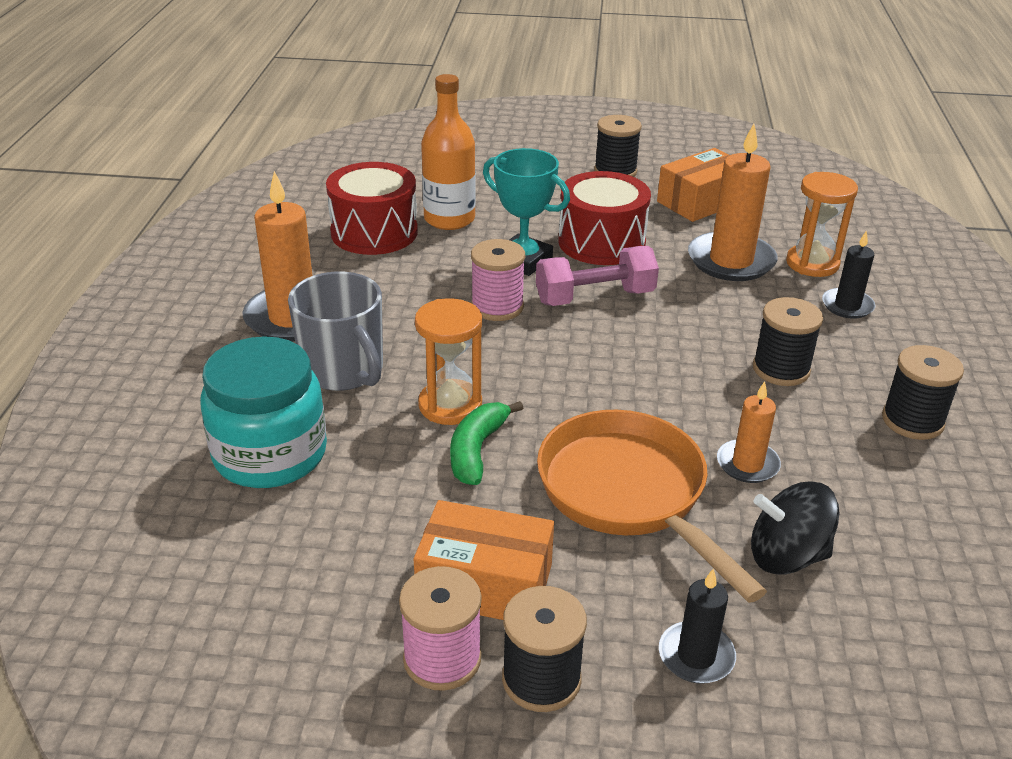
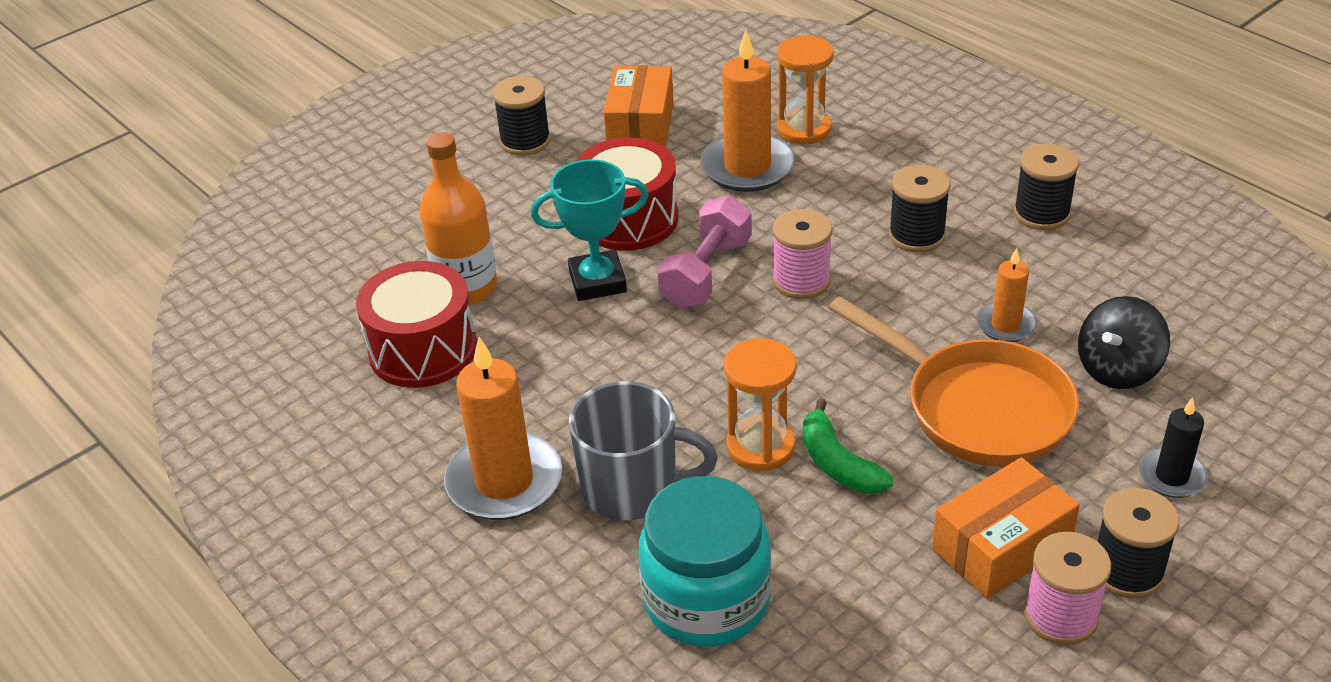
camera: 45 degrees left, 5 degrees up
pink spool [471,239,525,321] -> pink spool moved to [773,209,832,299]
orange pan [537,410,767,603] -> orange pan turned 150 degrees counterclockwise [829,296,1079,467]
black candle [822,230,875,319] -> none

